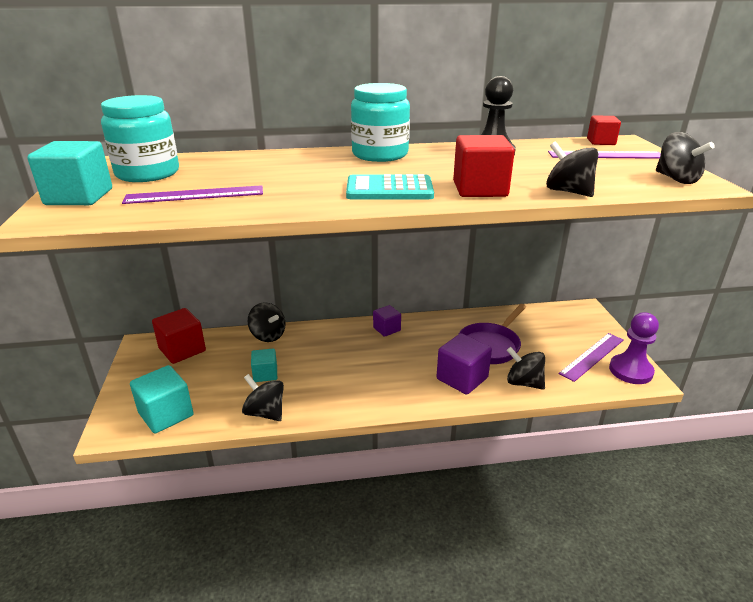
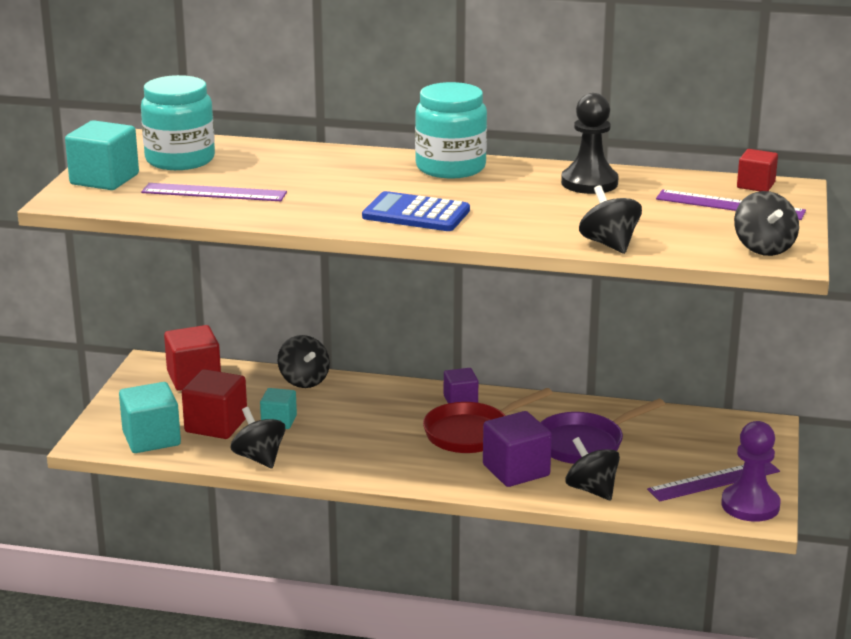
camera: 20 degrees right, 5 degrees down
turquoise calculator [346,174,434,199] -> blue calculator [362,191,470,231]
red cube [453,135,515,197] -> red cube moved to [182,369,247,439]
none -> red pan [423,388,553,453]

